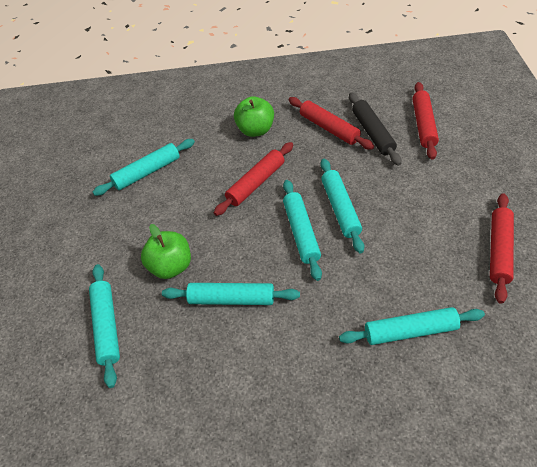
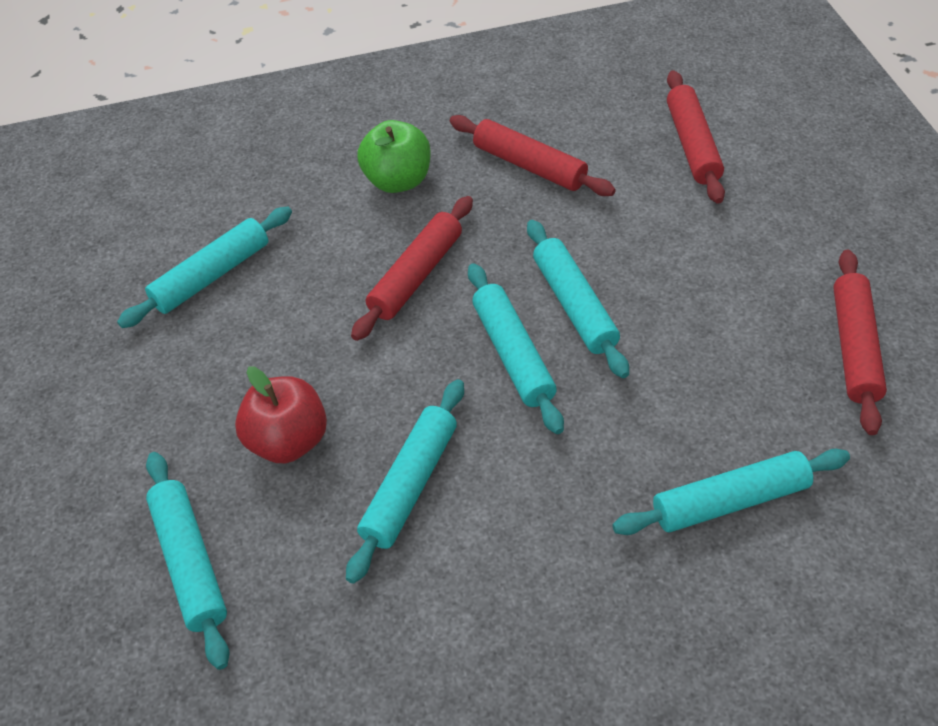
camera: 10 degrees left, 0 degrees up
green apple [141,224,191,279] -> red apple [235,367,327,463]
turquoise rolling pin [162,283,300,305] -> turquoise rolling pin turned 60 degrees counterclockwise [346,379,464,584]
black rolling pin [349,92,402,166] -> none

